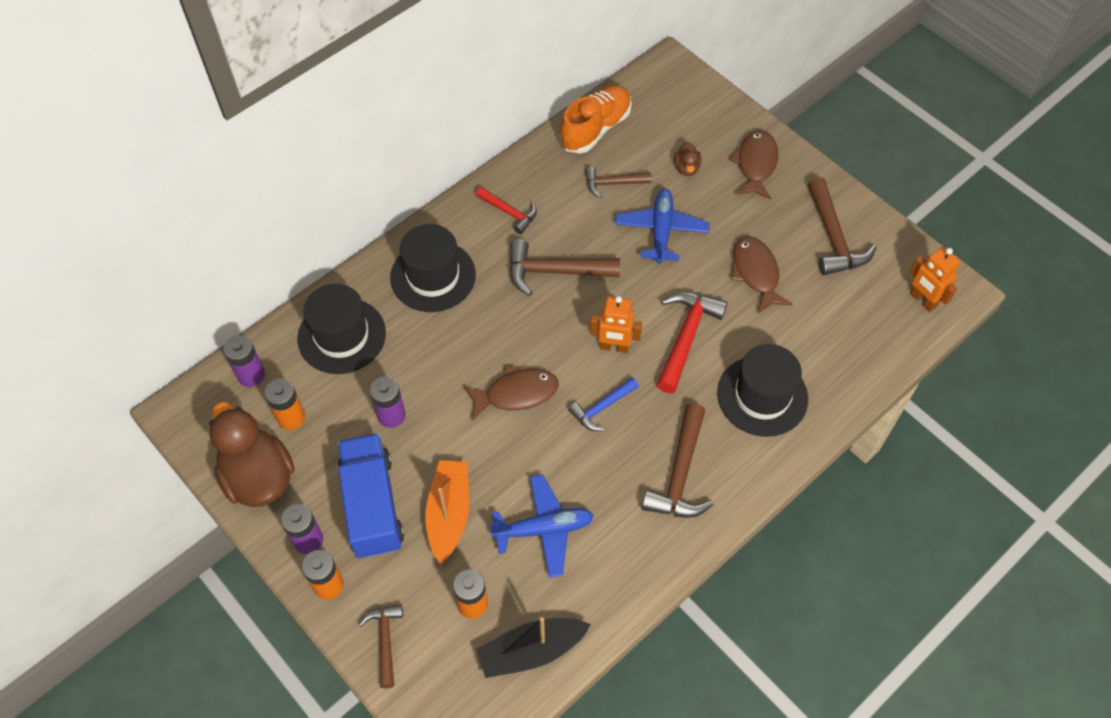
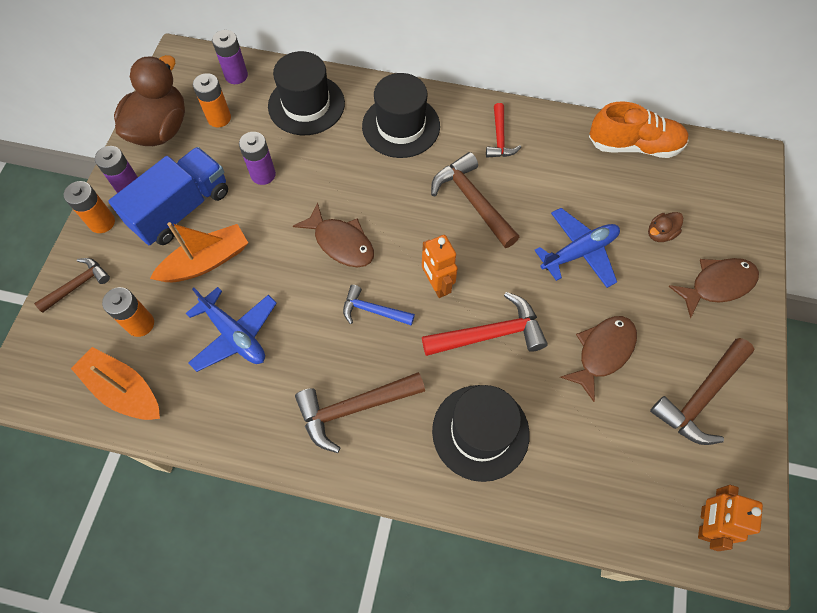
camera: 55 degrees right, 5 degrees up
black boat [476,617,591,678] -> orange boat [71,347,160,420]
brown hammer [585,167,651,198] -> none

